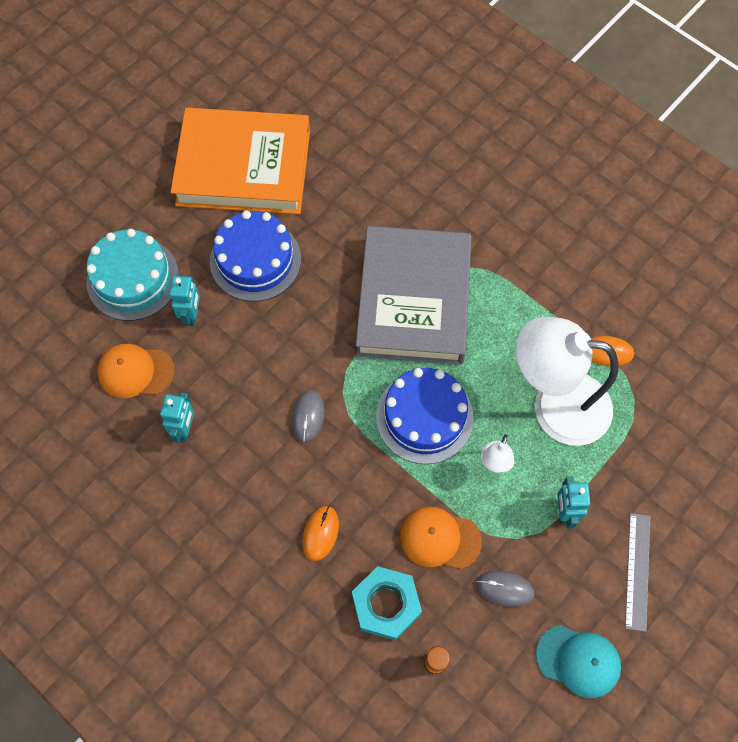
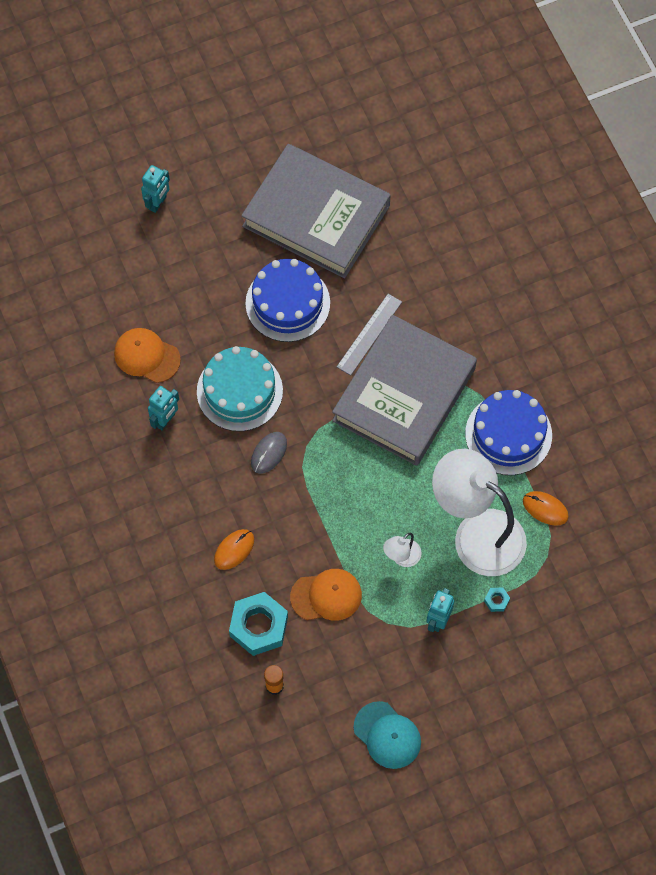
camera: 25 degrees right, 0 degrees up
turquoise cake [86,229,179,321] -> turquoise cake moved to [197,346,283,431]
turquoise robot [169,276,200,326] -> turquoise robot moved to [141,165,170,213]
orange book [171,108,310,214] -> grey book [241,144,391,278]
blue cake [376,368,474,464] -> blue cake moved to [465,390,552,475]
orange cap [400,506,482,569] -> orange cap turned 135 degrees clockwise [290,569,362,621]
grey mouse [476,571,534,607] -> none
grey ruler [625,513,650,632] -> grey ruler moved to [337,294,402,376]
none -> turquoise nut [484,588,510,612]

